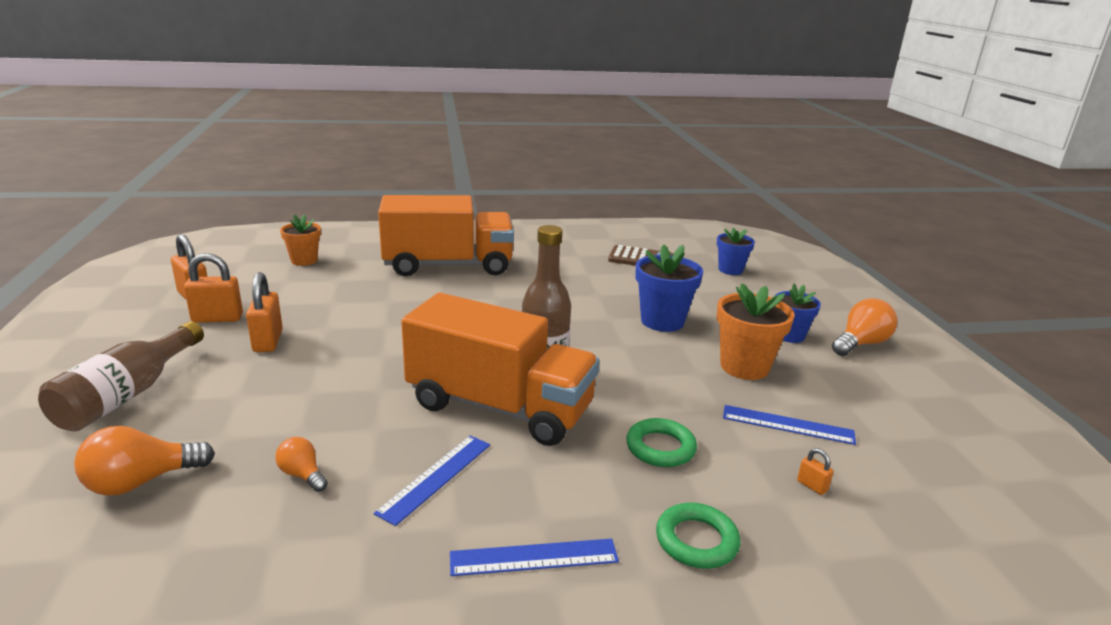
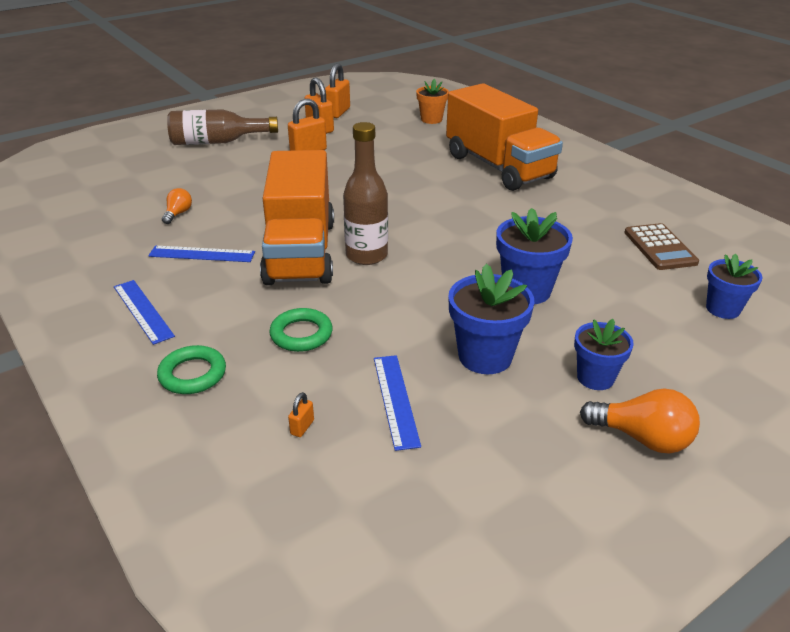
camera: 65 degrees right, 10 degrees up
orange light bulb [74,426,215,496] -> none
orange flower pot [717,283,795,380] -> blue flower pot [448,264,534,374]

